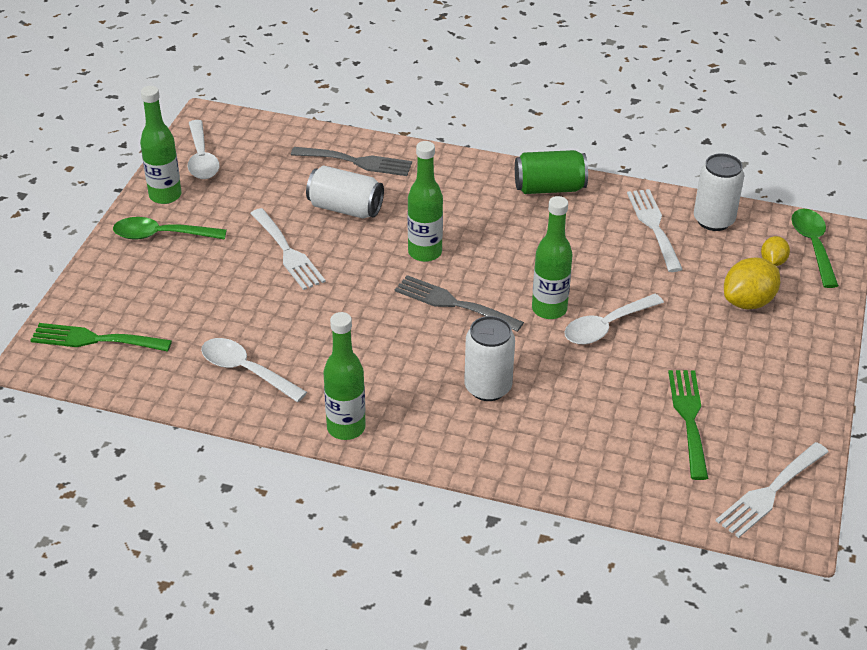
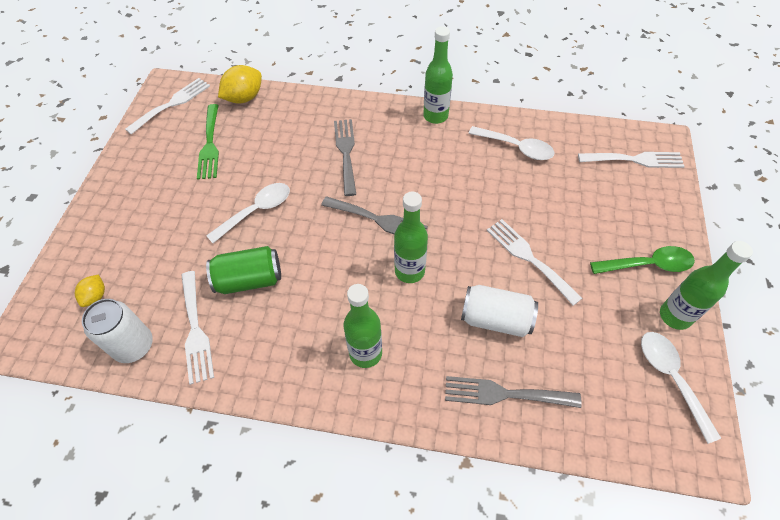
camera: 175 degrees right, 15 degrees up
green fork [30,323,172,352] -> white fork [578,152,685,168]
white can [464,316,515,401] -> grey fork [334,119,356,196]
green can [515,150,588,194] -> green can moved to [206,246,281,294]
green bottle [532,196,573,319] -> green bottle moved to [343,284,382,368]
yellow lemon [724,257,780,309] -> yellow lemon moved to [218,65,262,104]
green spoon [792,209,839,288] -> none

